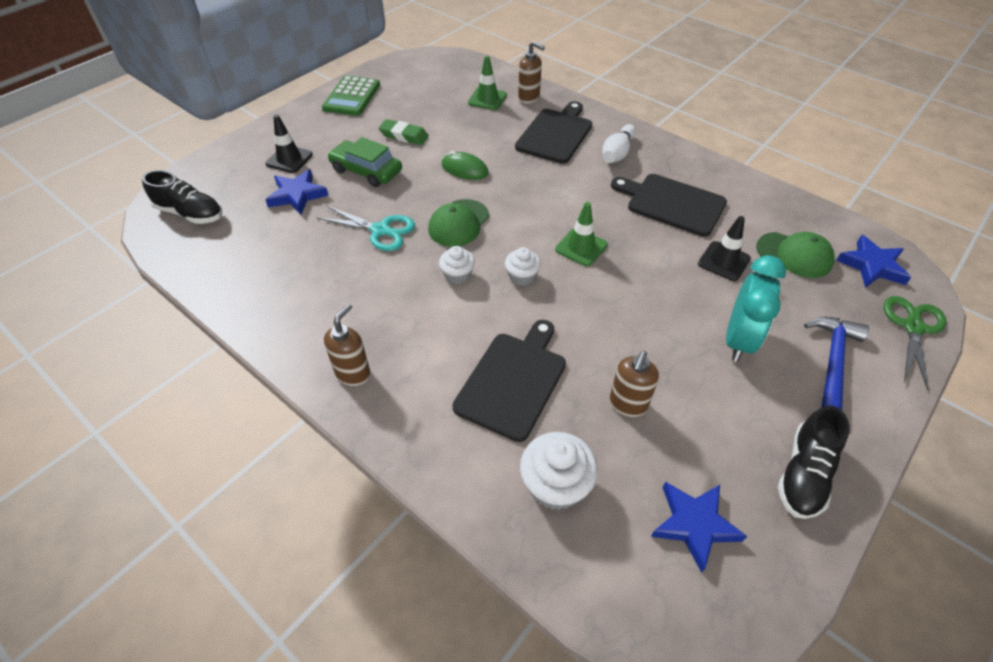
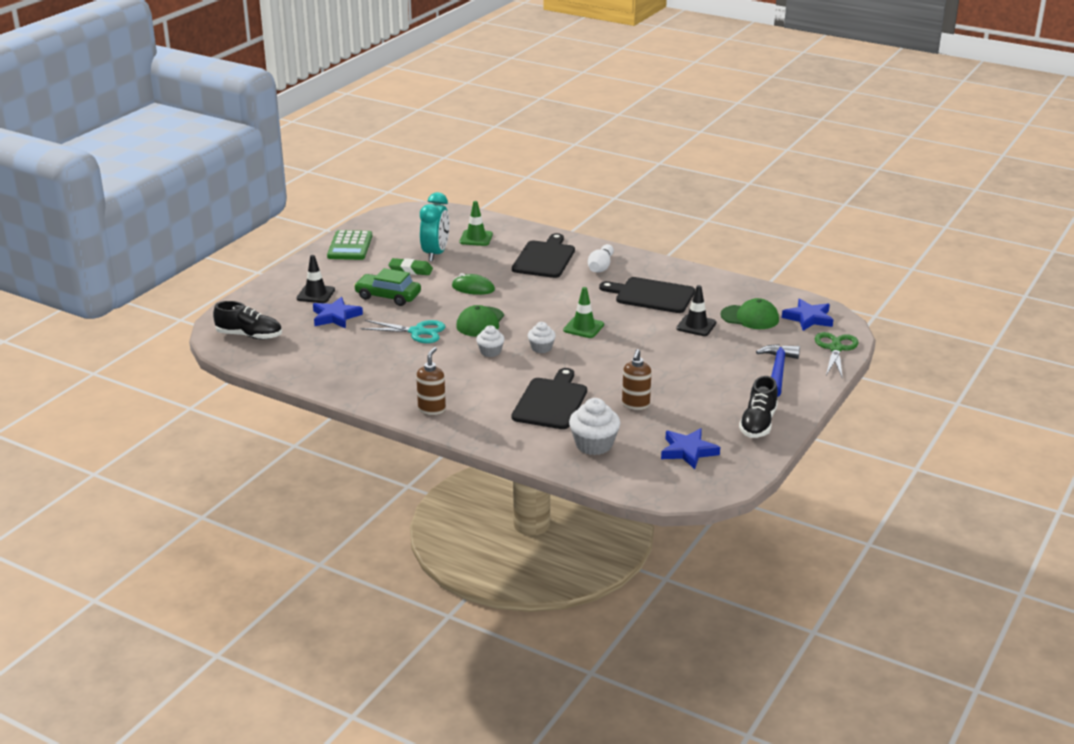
camera: 10 degrees left, 20 degrees down
brown soap dispenser [518,41,545,104] -> none
turquoise clock [726,255,786,362] -> turquoise clock moved to [420,192,449,262]

